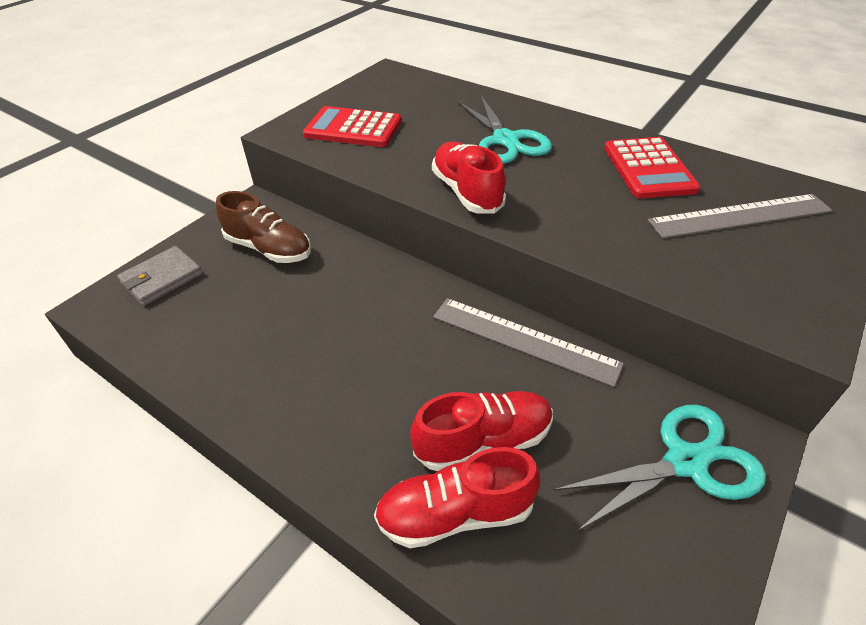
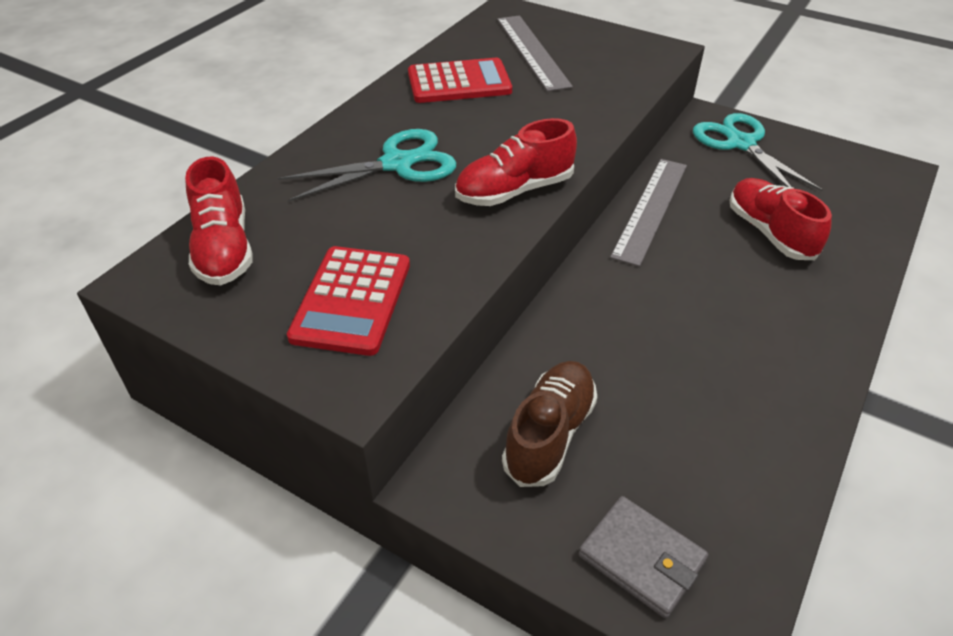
camera: 95 degrees left, 0 degrees up
red shoe [374,447,540,548] -> red shoe moved to [185,157,253,286]

